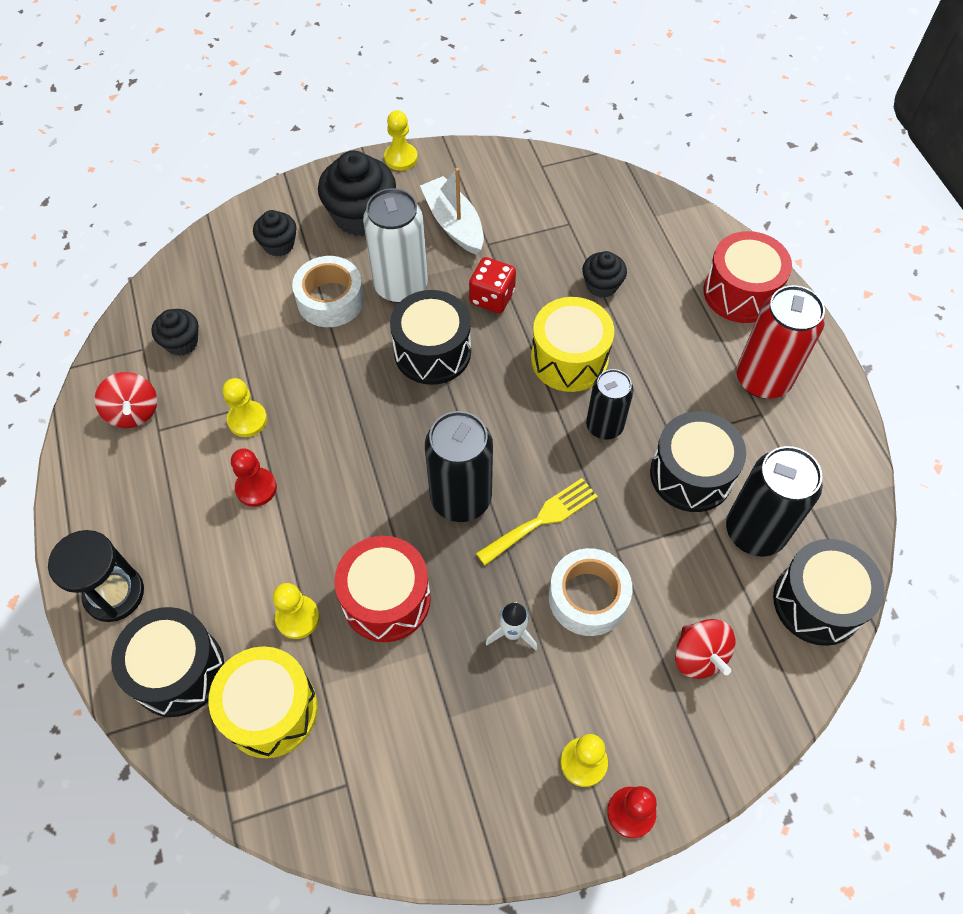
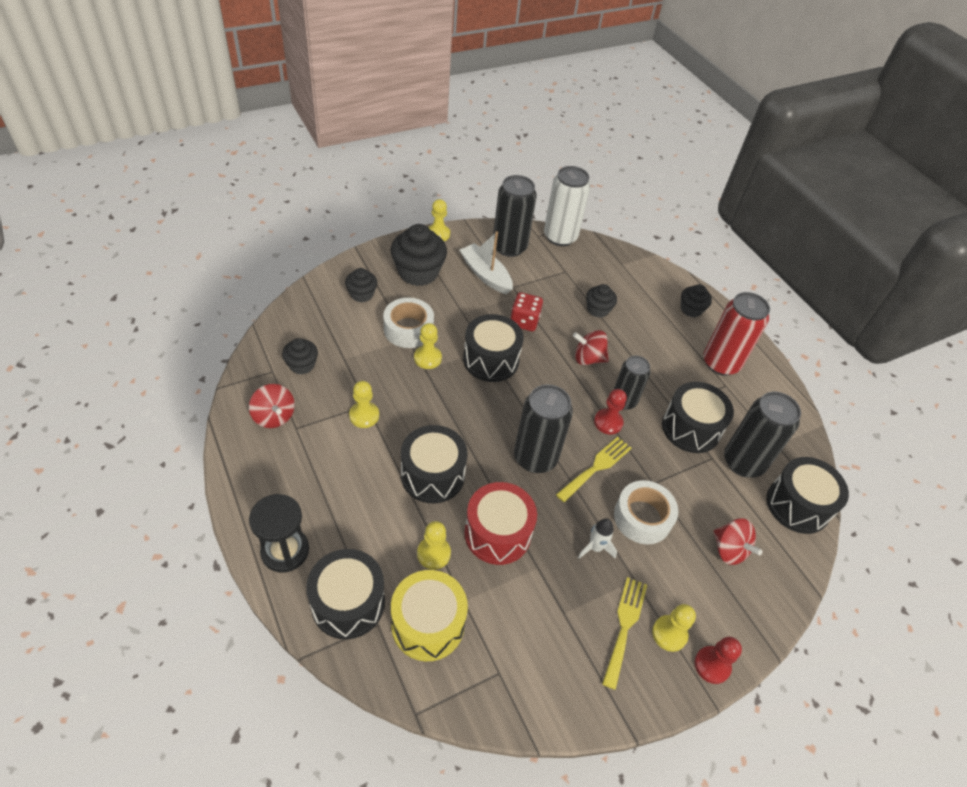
camera: 15 degrees left, 10 degrees down
red pawn [231,448,277,507] -> red pawn moved to [594,389,627,435]
white can [363,188,428,303] -> white can moved to [544,166,591,246]
yellow drum [531,297,614,392] -> red spinning top [573,330,609,365]
red drum [704,231,792,323] -> black cupcake [681,284,712,317]
none -> black drum [401,425,468,503]
none -> yellow pawn [414,323,442,369]
none -> black can [493,175,537,257]
none -> yellow fork [602,577,647,690]

